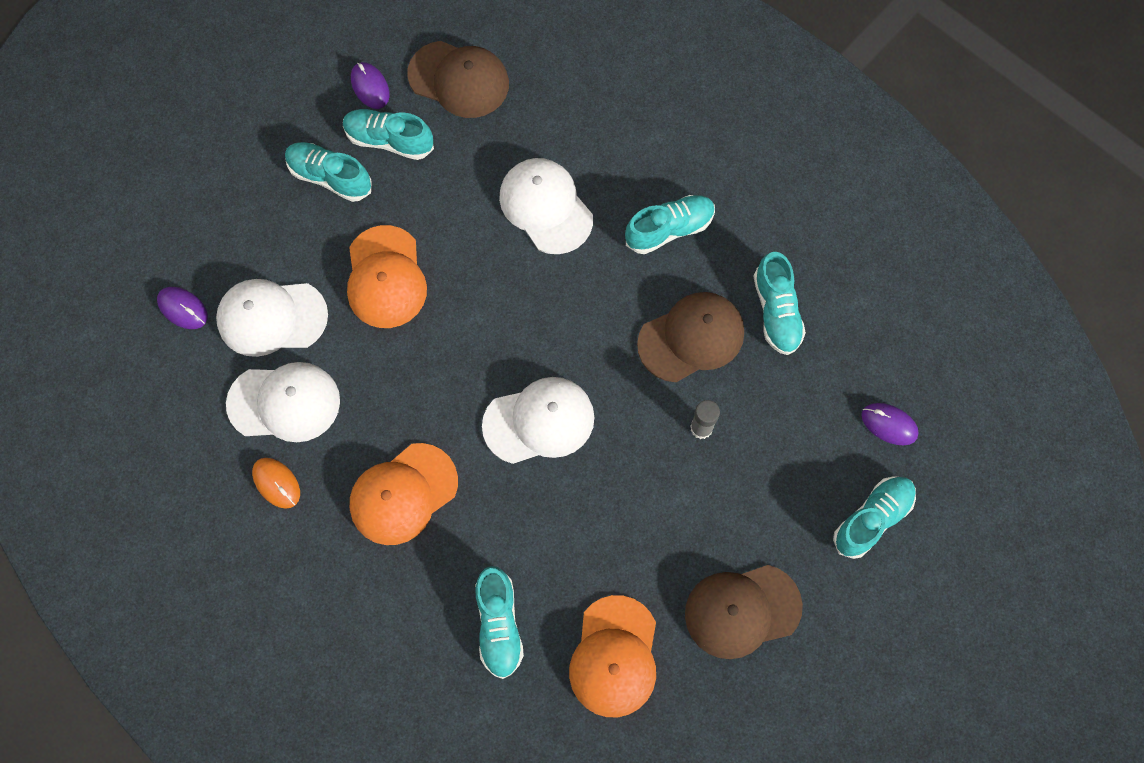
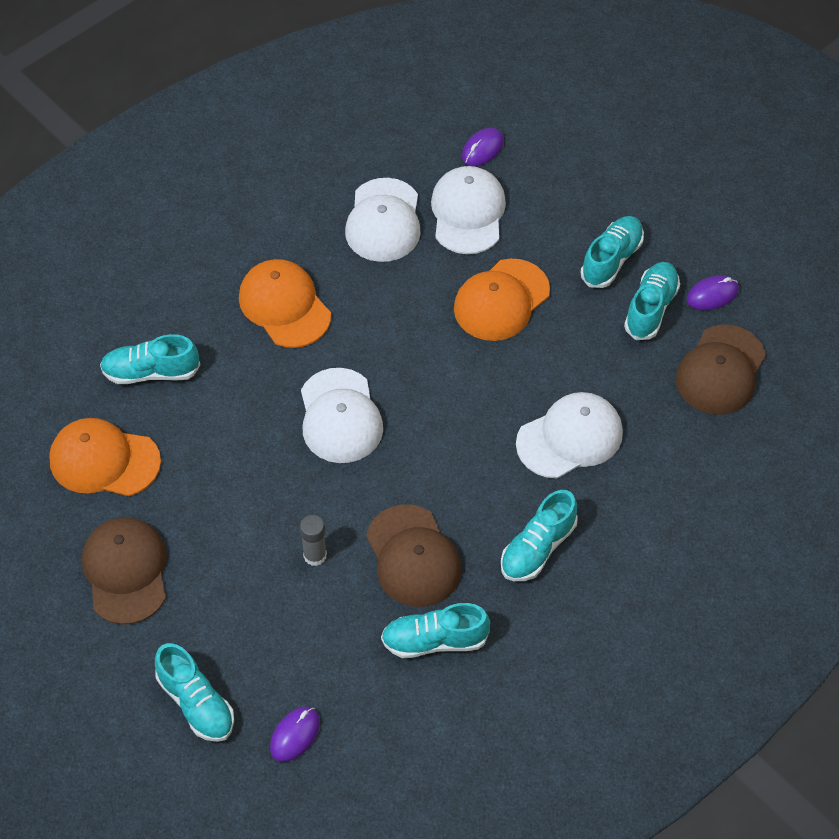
camera: 95 degrees right, 15 degrees down
orange mouse [252,458,300,509] -> none
orange cap [347,225,427,328] -> orange cap turned 45 degrees counterclockwise [454,259,550,341]
turquoise shoe [625,195,715,254] -> turquoise shoe turned 60 degrees clockwise [501,490,577,581]

